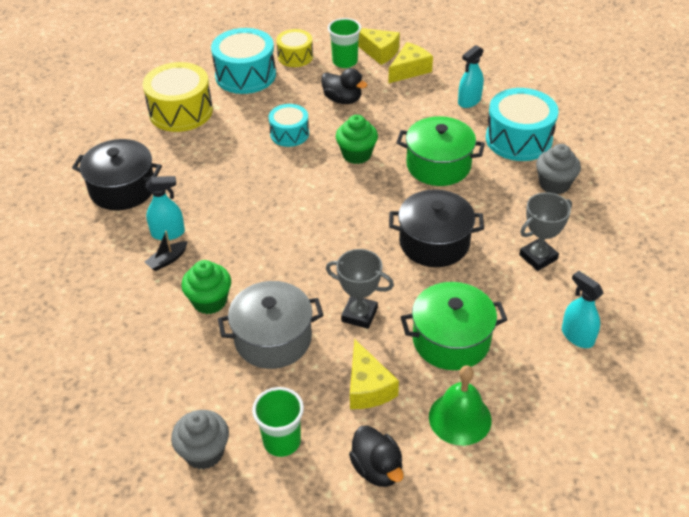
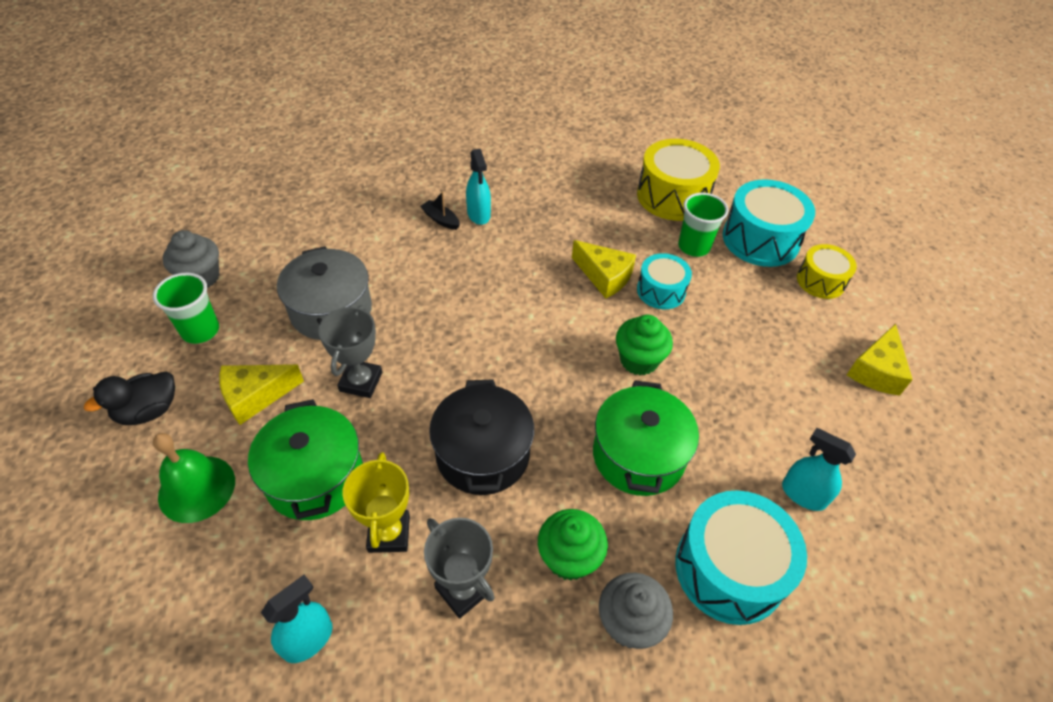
camera: 80 degrees right, 5 degrees up
black pot [72,139,162,211] -> none
green cupcake [181,260,231,314] -> green cupcake moved to [538,509,608,581]
black duck [321,68,367,104] -> none
green cup [328,18,361,68] -> green cup moved to [678,193,729,257]
yellow cheese [388,42,433,83] -> yellow cheese moved to [572,240,636,298]
none -> yellow trophy [343,452,410,553]

